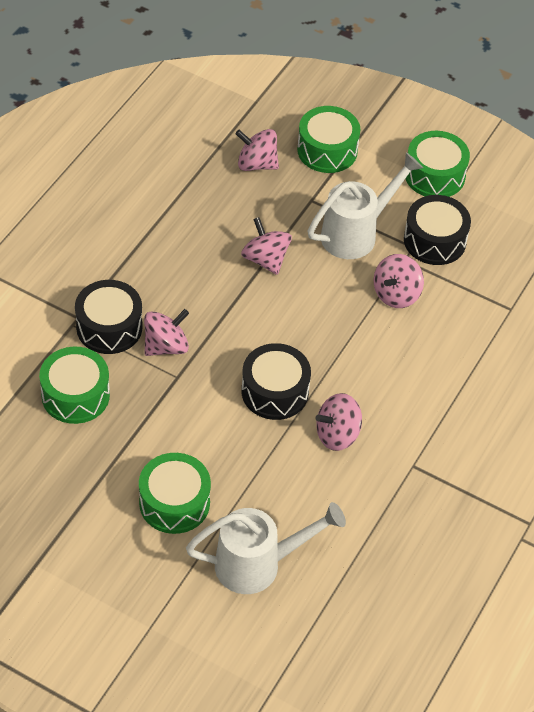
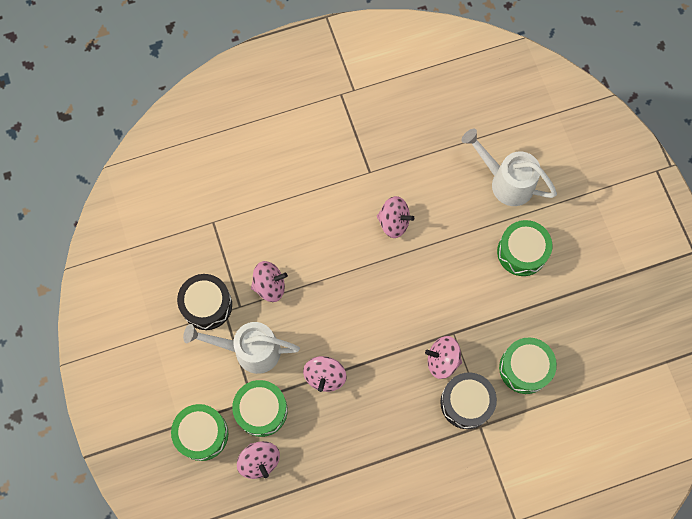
camera: 135 degrees left, 20 degrees up
black drum [241,343,311,420] -> none
green drum [405,131,470,197] -> green drum moved to [232,380,288,437]

